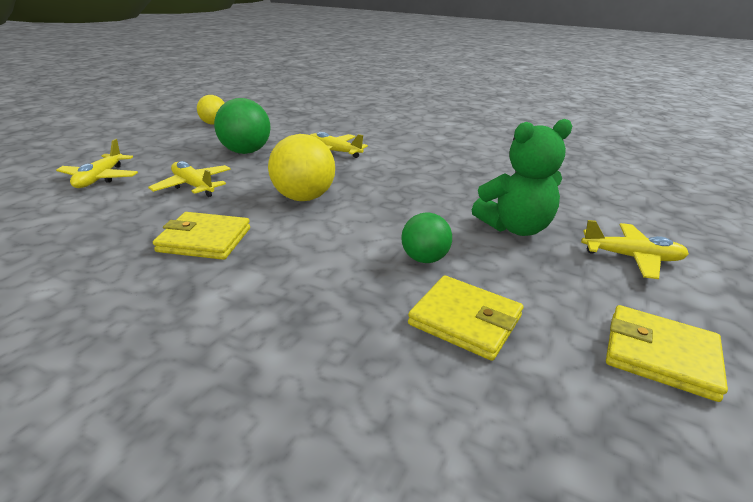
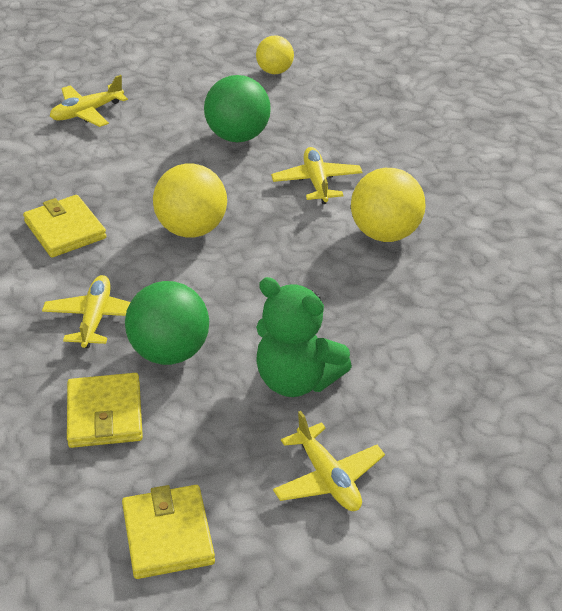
camera: 50 degrees right, 10 degrees up
yellow plane [148,161,231,197] -> yellow plane moved to [42,275,130,348]
green ball [401,213,452,263] -> green ball [125,281,209,365], size x1.60
none -> yellow ball [351,168,425,242]

